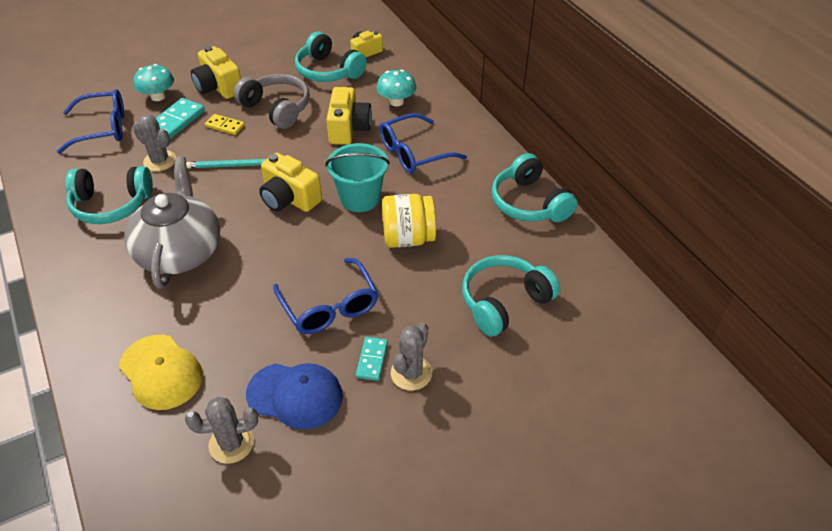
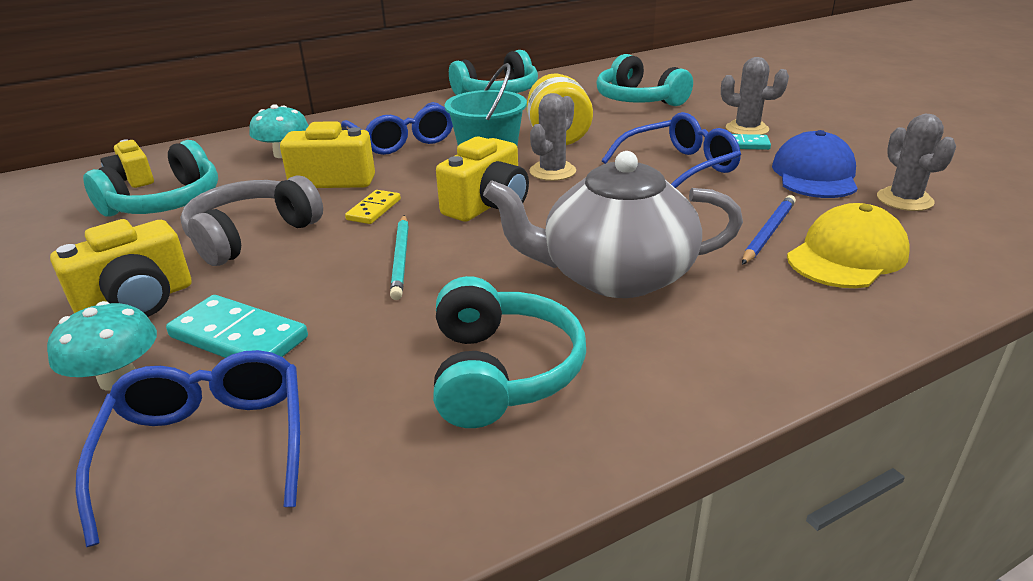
camera: 90 degrees left, 15 degrees down
grey cactus [133,115,176,171] -> grey cactus moved to [529,93,576,181]
yellow domino [205,114,245,135] -> yellow domino moved to [345,190,401,224]
none -> blue pencil [742,195,796,265]

